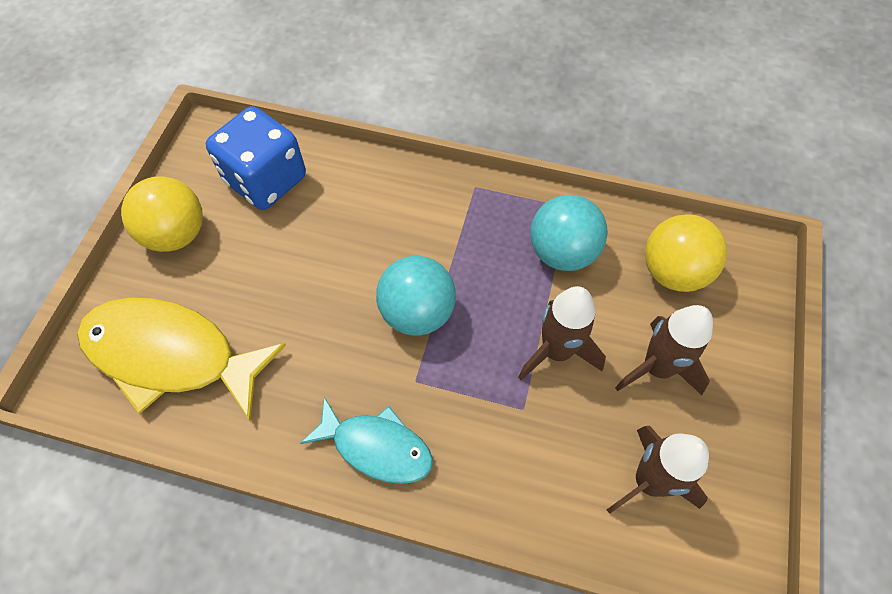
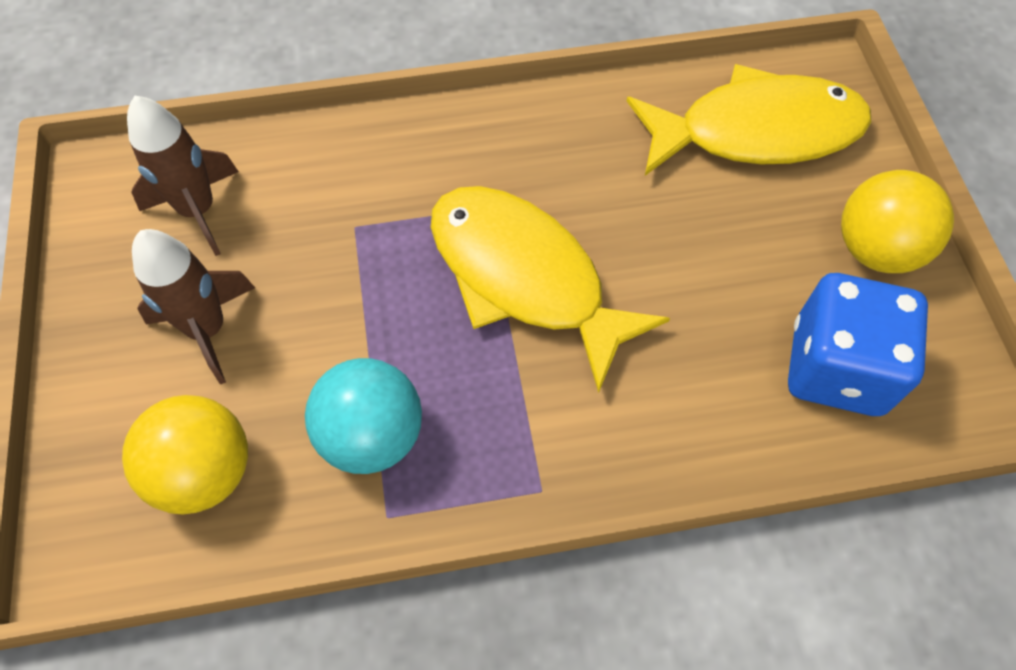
camera: 155 degrees right, 0 degrees up
turquoise fish [300,397,433,484] -> none
turquoise ball [376,256,456,336] -> yellow fish [431,186,670,393]
brown rocket [518,286,606,380] -> none

